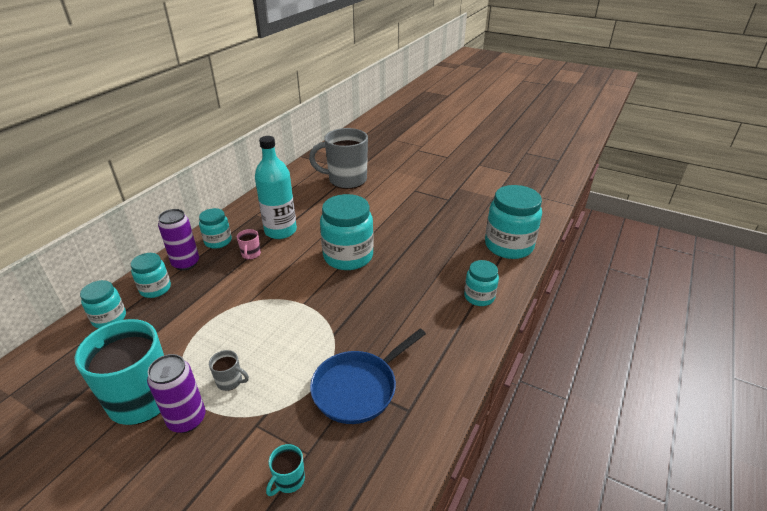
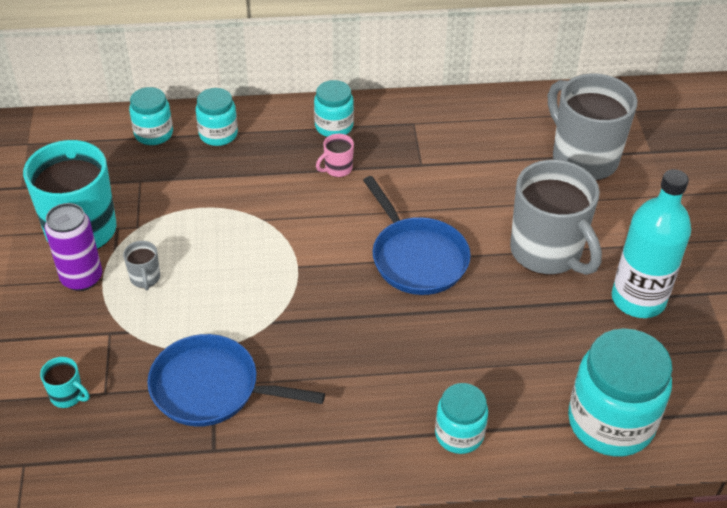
camera: 55 degrees right, 10 degrees up
purple can [158,209,199,271] -> none
turquoise bottle [255,136,297,239] -> turquoise bottle moved to [612,169,691,318]
turquoise mug [266,444,305,496] -> turquoise mug turned 150 degrees counterclockwise [40,357,90,408]
turquoise jar [320,194,374,270] -> blue pan [363,176,471,295]
none -> grey mug [510,160,602,275]

